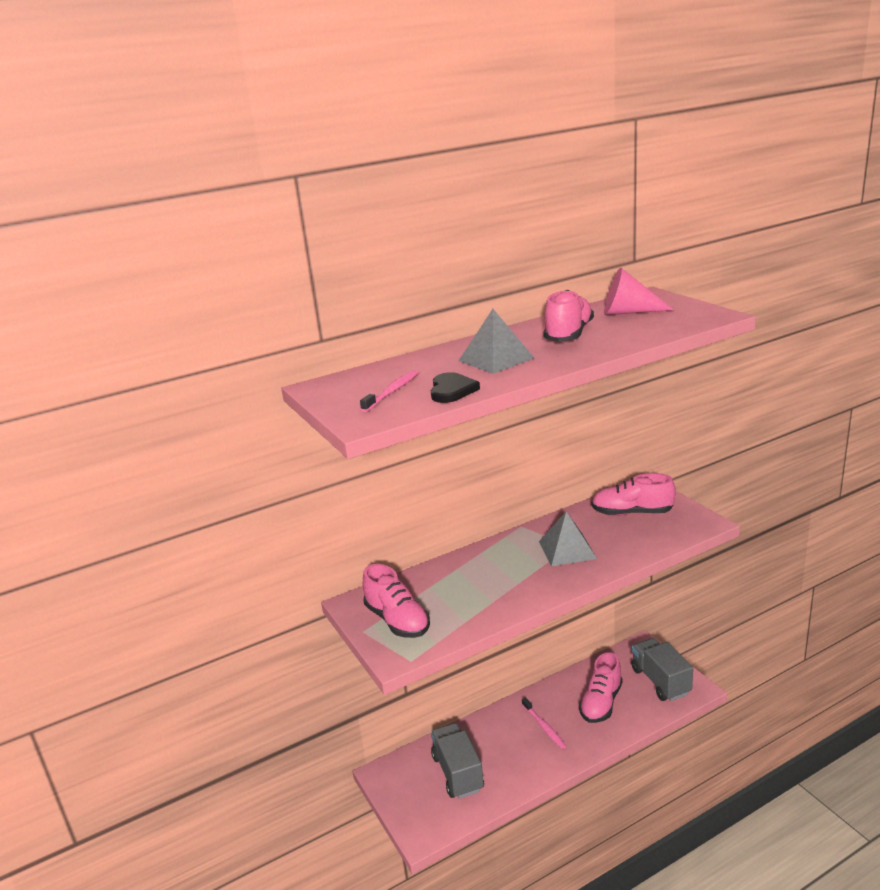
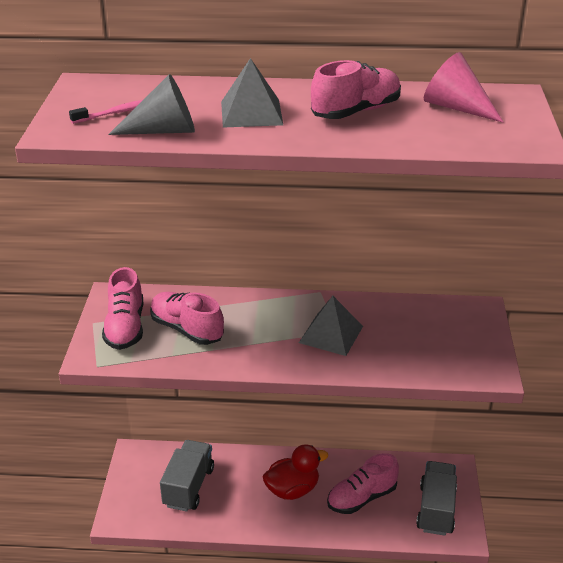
camera: 30 degrees right, 10 degrees up
black heart [431,372,480,403] -> grey cone [108,74,195,135]
pink toothbrush [522,697,566,749] -> red duck [263,444,328,500]
pink shoe [591,473,676,516] -> pink shoe moved to [150,292,224,345]

